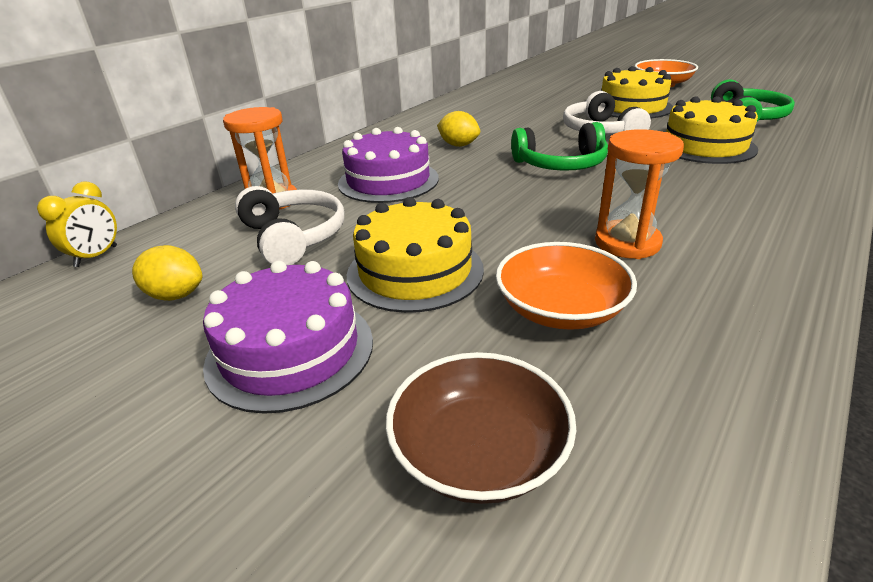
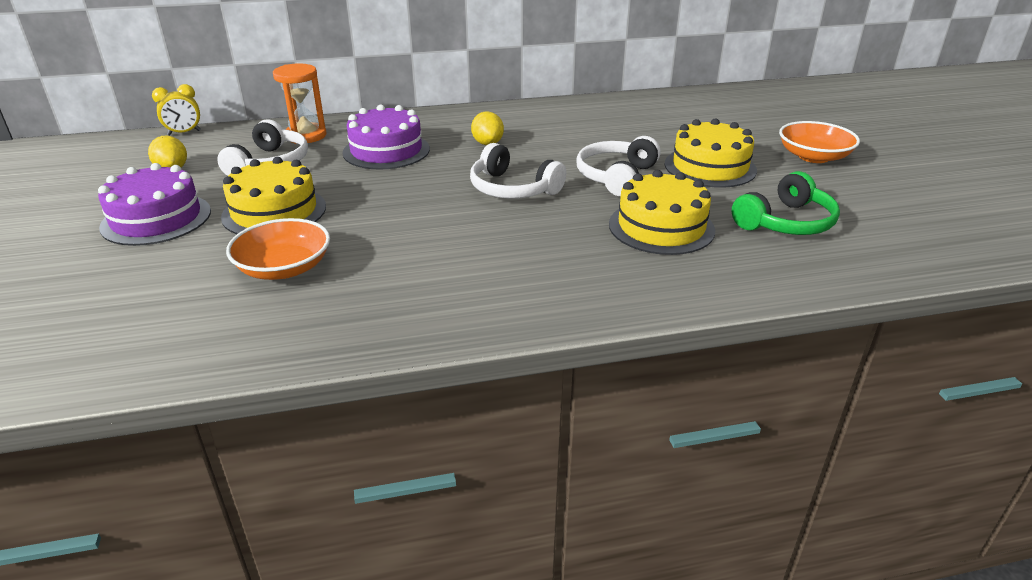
camera: 40 degrees right, 0 degrees up
brown bowl [386,352,576,504] -> none
green headphones [511,122,608,171] -> white headphones [470,143,566,199]
orange hourglass [595,129,684,259] -> none

